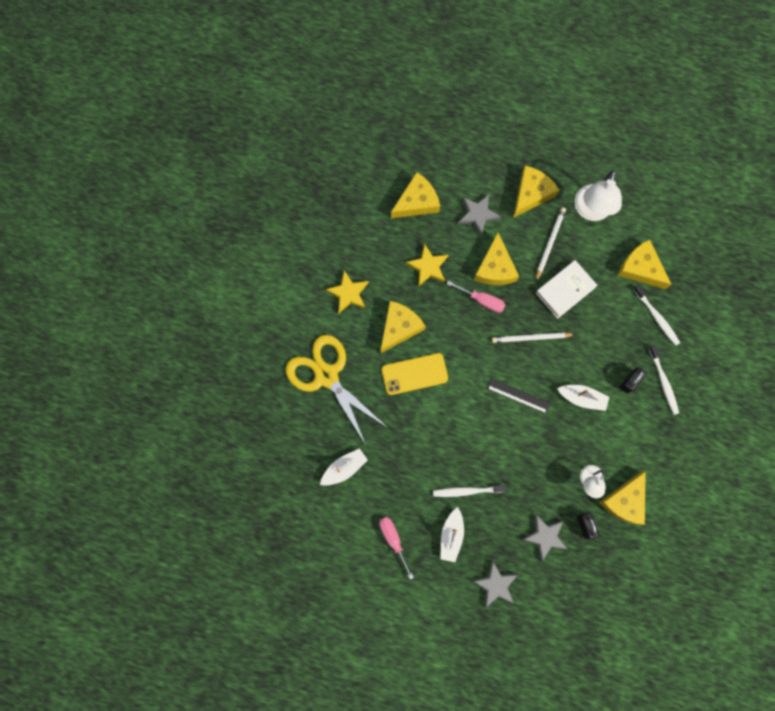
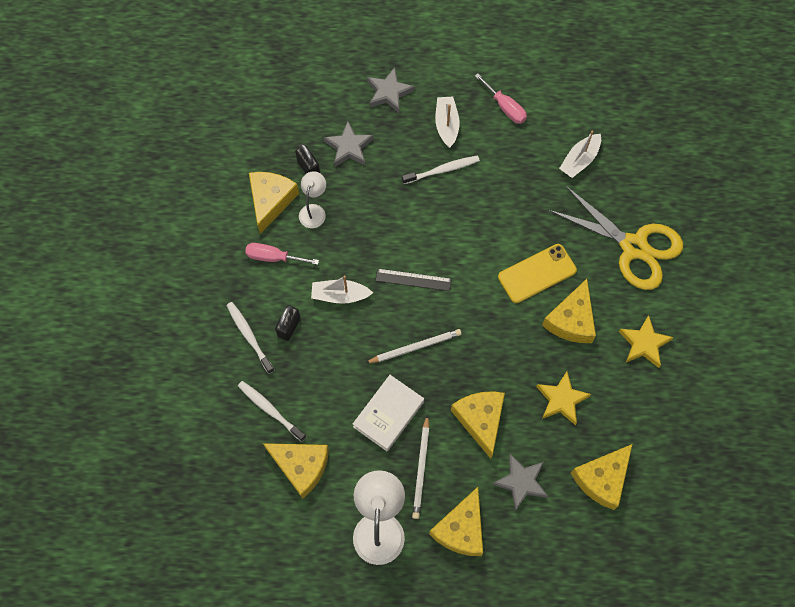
camera: 165 degrees right, 10 degrees down
pink screwdriver [447,280,505,313] -> pink screwdriver moved to [245,243,319,265]

